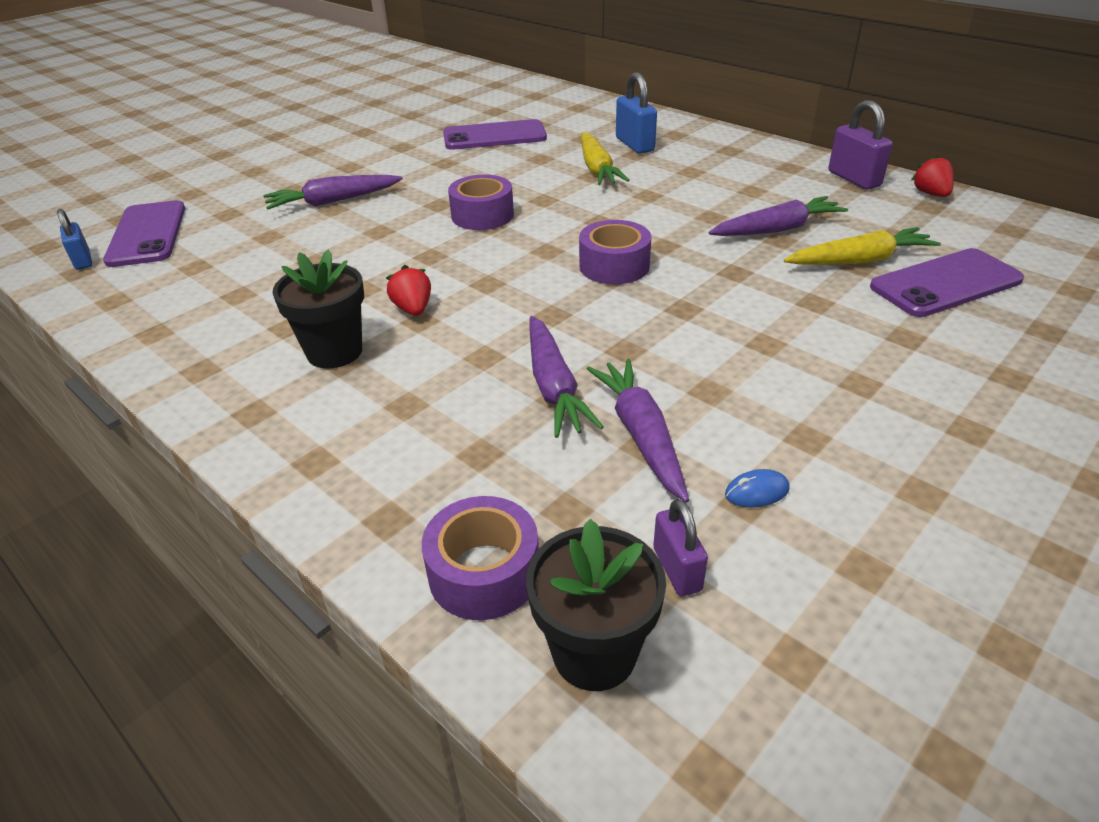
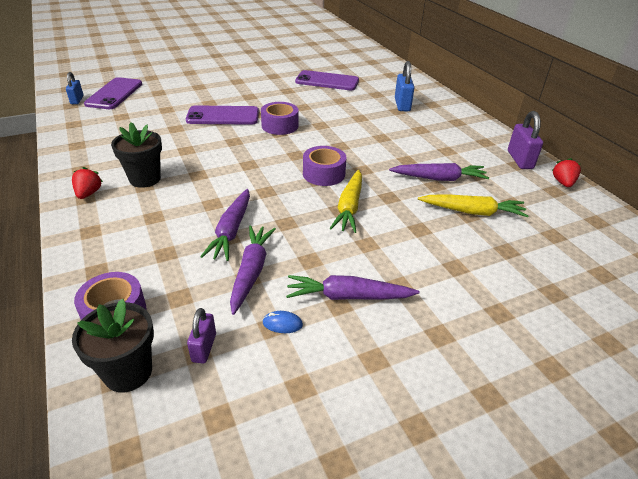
camera: 20 degrees right, 0 degrees up
purple carrot [263,175,403,210] -> purple carrot moved to [286,275,420,300]
red strawberry [386,265,431,316] -> red strawberry moved to [72,167,103,199]
yellow carrot [581,132,629,185] -> yellow carrot moved to [330,170,362,233]
purple phone [870,248,1024,317] -> purple phone moved to [186,105,259,125]

